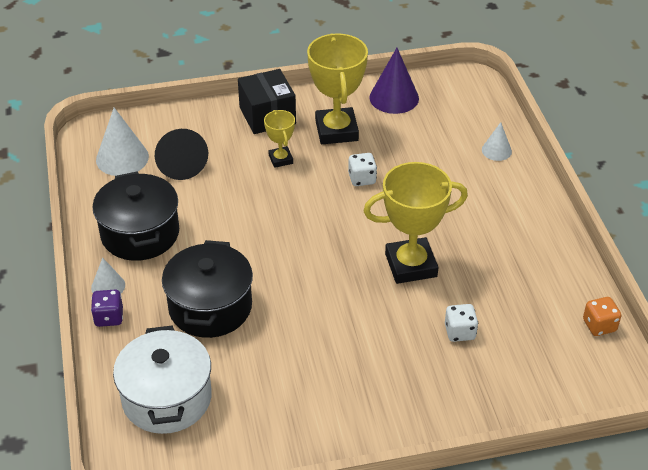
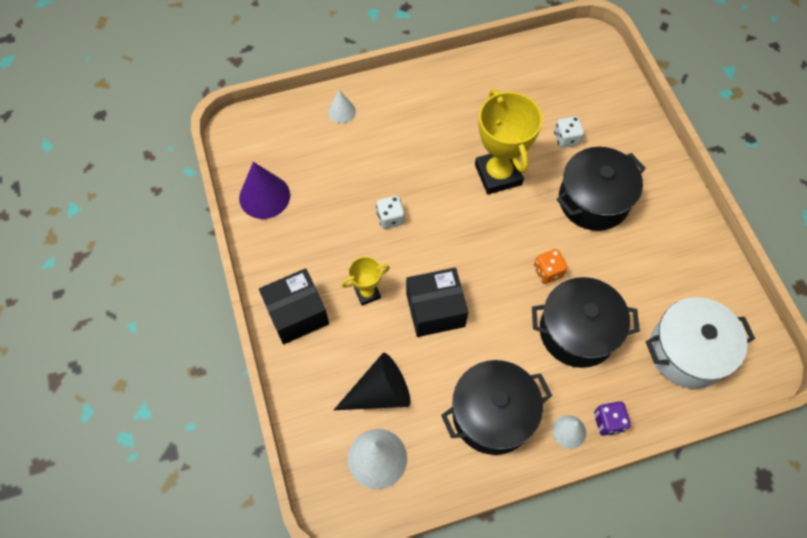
camera: 95 degrees left, 20 degrees up
yellow trophy [307,33,368,144] -> none
orange dice [583,297,621,336] -> orange dice moved to [534,249,568,284]
none -> black box [406,268,468,337]
none -> black pot [557,147,646,231]

